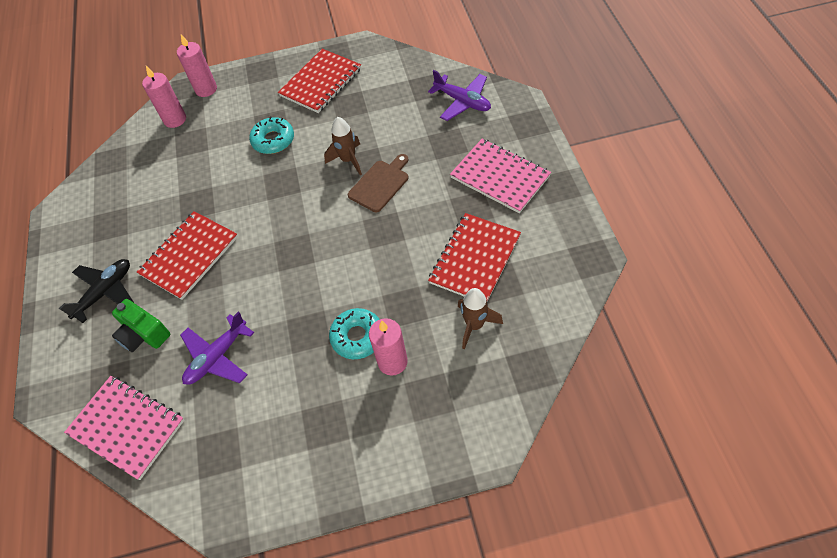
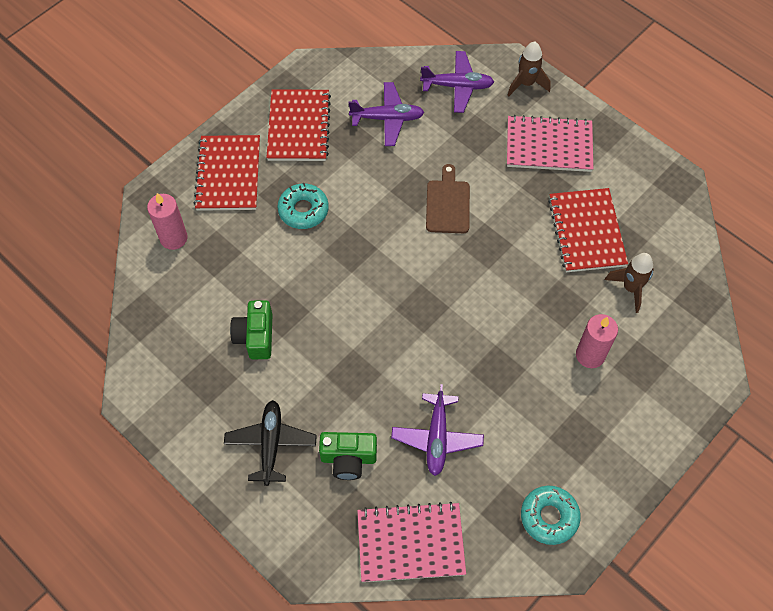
camera: 40 degrees left, 5 degrees up
red notebook [137,211,238,300] -> red notebook moved to [194,135,260,211]
pink candle [177,35,217,97] -> none
brown rocket [324,117,362,175] -> brown rocket moved to [508,42,551,96]
turquoise donut [329,308,380,359] -> turquoise donut moved to [521,486,581,545]
none -> green camera [230,300,272,359]
none -> purple plane [348,82,424,146]

